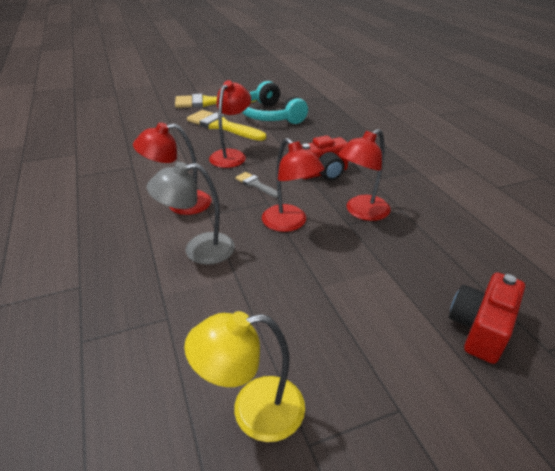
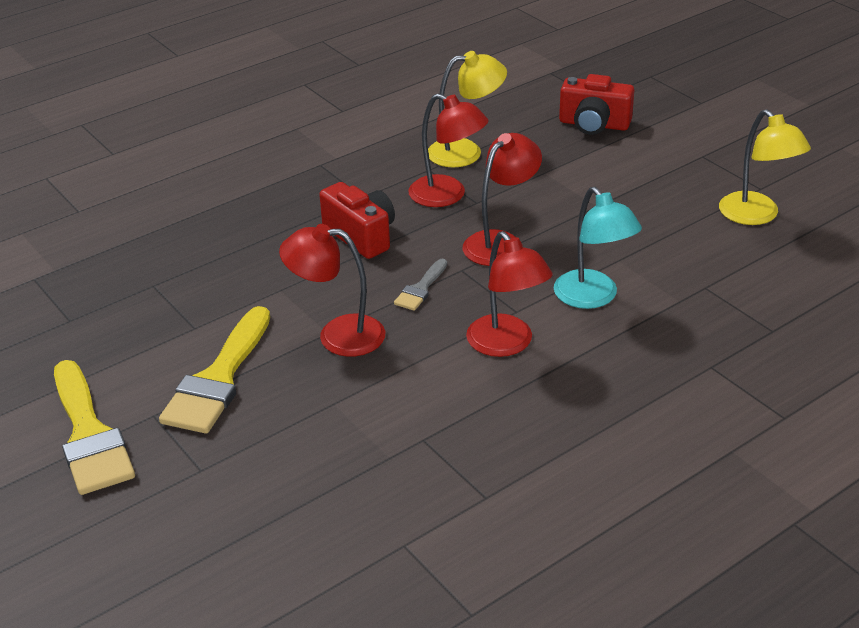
camera: 105 degrees left, 0 degrees up
grey lamp [147,162,235,265] -> turquoise lamp [554,187,642,309]
turquoise headphones [242,81,308,124] -> none
none -> yellow lamp [428,51,507,168]

